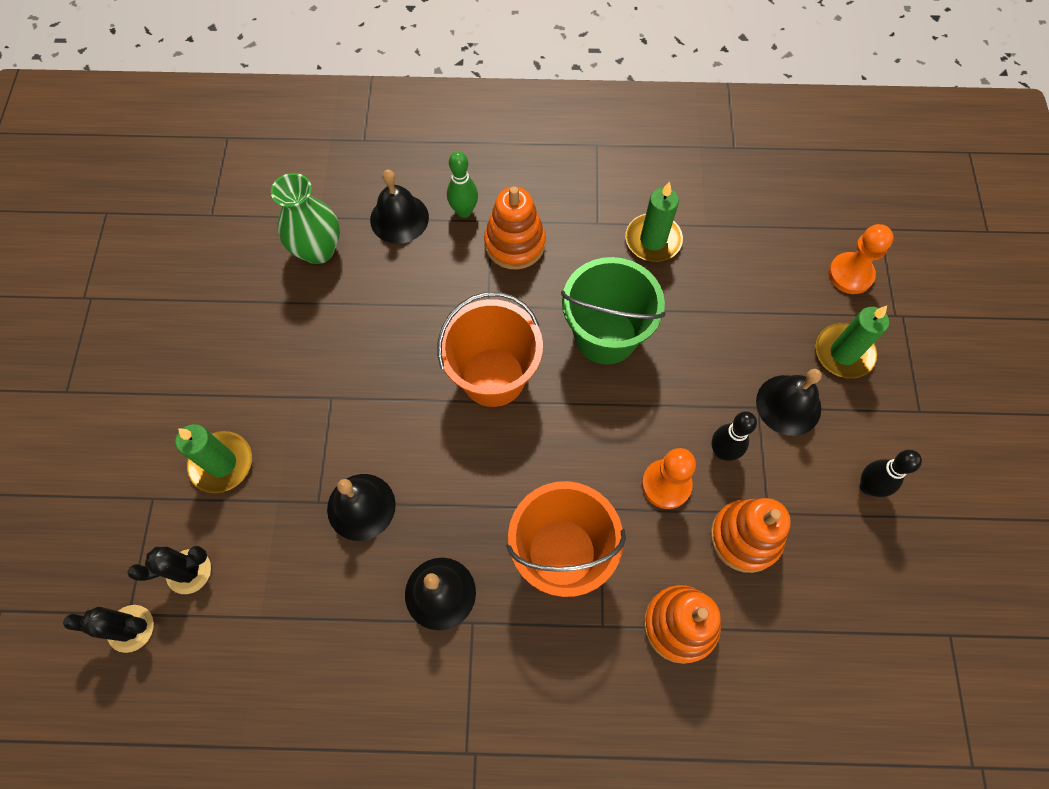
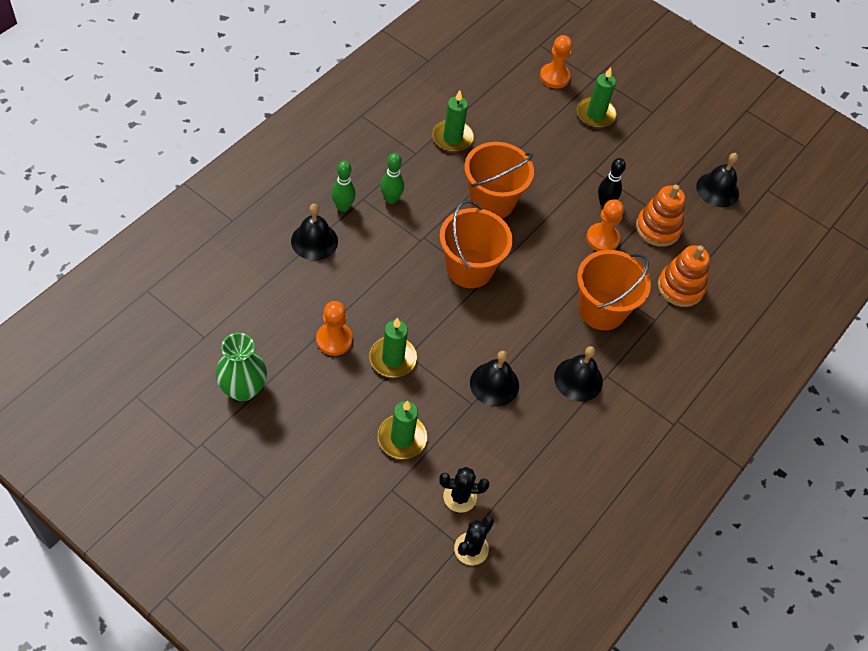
camera: 60 degrees left, 10 degrees down
black cactus [127,546,211,594] -> black cactus turned 75 degrees clockwise [439,467,489,513]
green vase [271,173,340,264] -> green vase moved to [216,333,267,401]
orange stacking toy [484,186,546,270] -> green bowling pin [380,153,404,204]
green bucket [561,257,666,364] -> orange bucket [464,142,534,218]
black bell [756,369,822,436] -> black bell moved to [696,153,739,207]
black bowling pin [860,450,922,497] -> none
none -> orange pawn [316,301,353,356]
none -> green candle [369,318,417,377]

